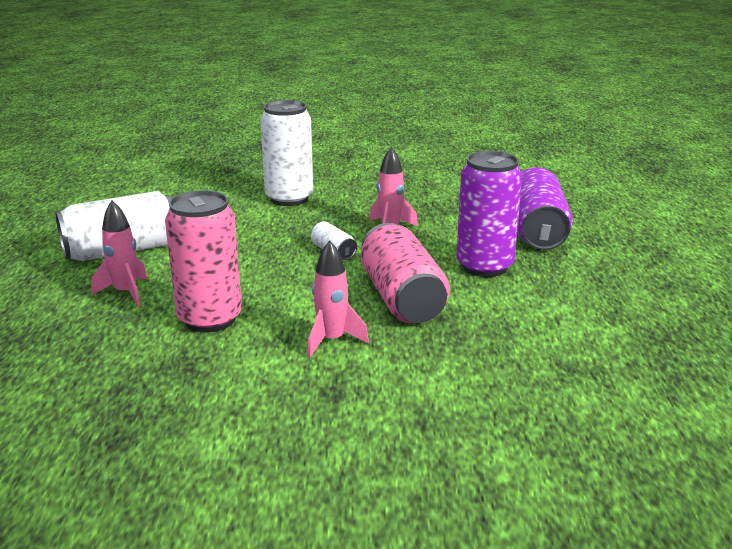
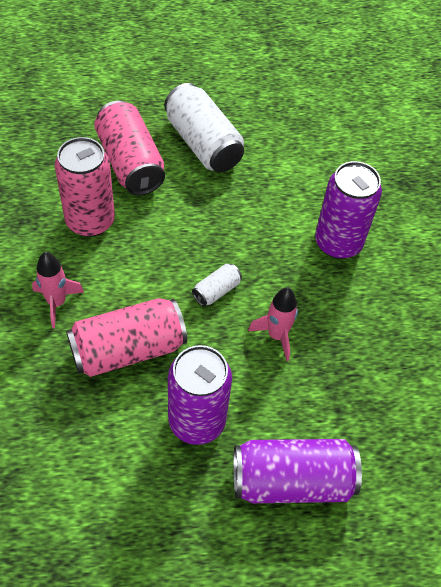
camera: 80 degrees right, 30 degrees up
pink rocket [91,200,148,307] -> pink can [94,101,165,195]
white can [260,100,313,206] -> purple can [315,161,382,259]

